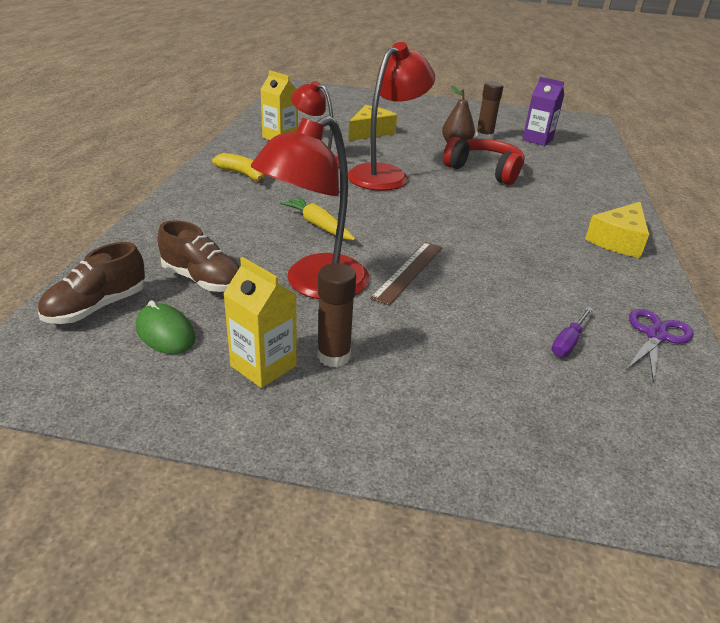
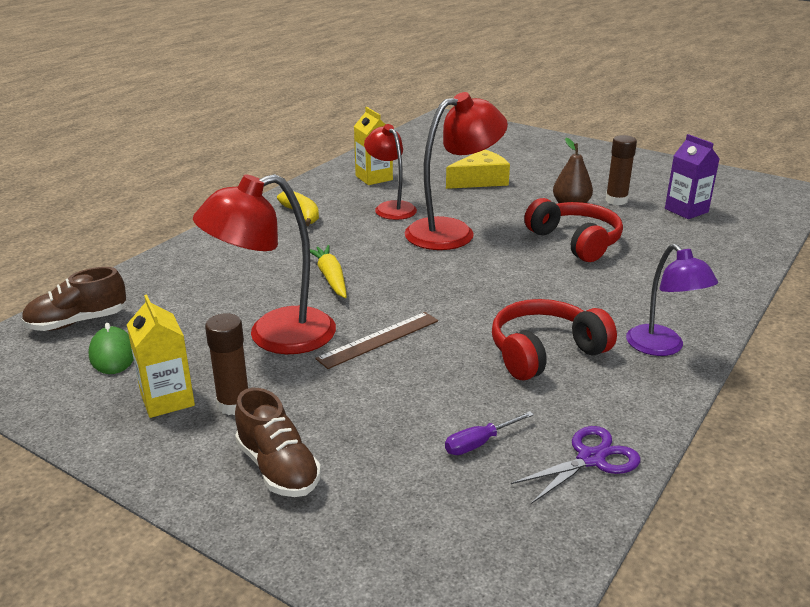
camera: 25 degrees right, 5 degrees down
brown shoe [158,220,240,292] -> brown shoe moved to [235,388,321,497]
yellow cheese [585,202,649,258] -> purple lamp [626,244,718,356]
none -> red headphones [492,299,617,381]

